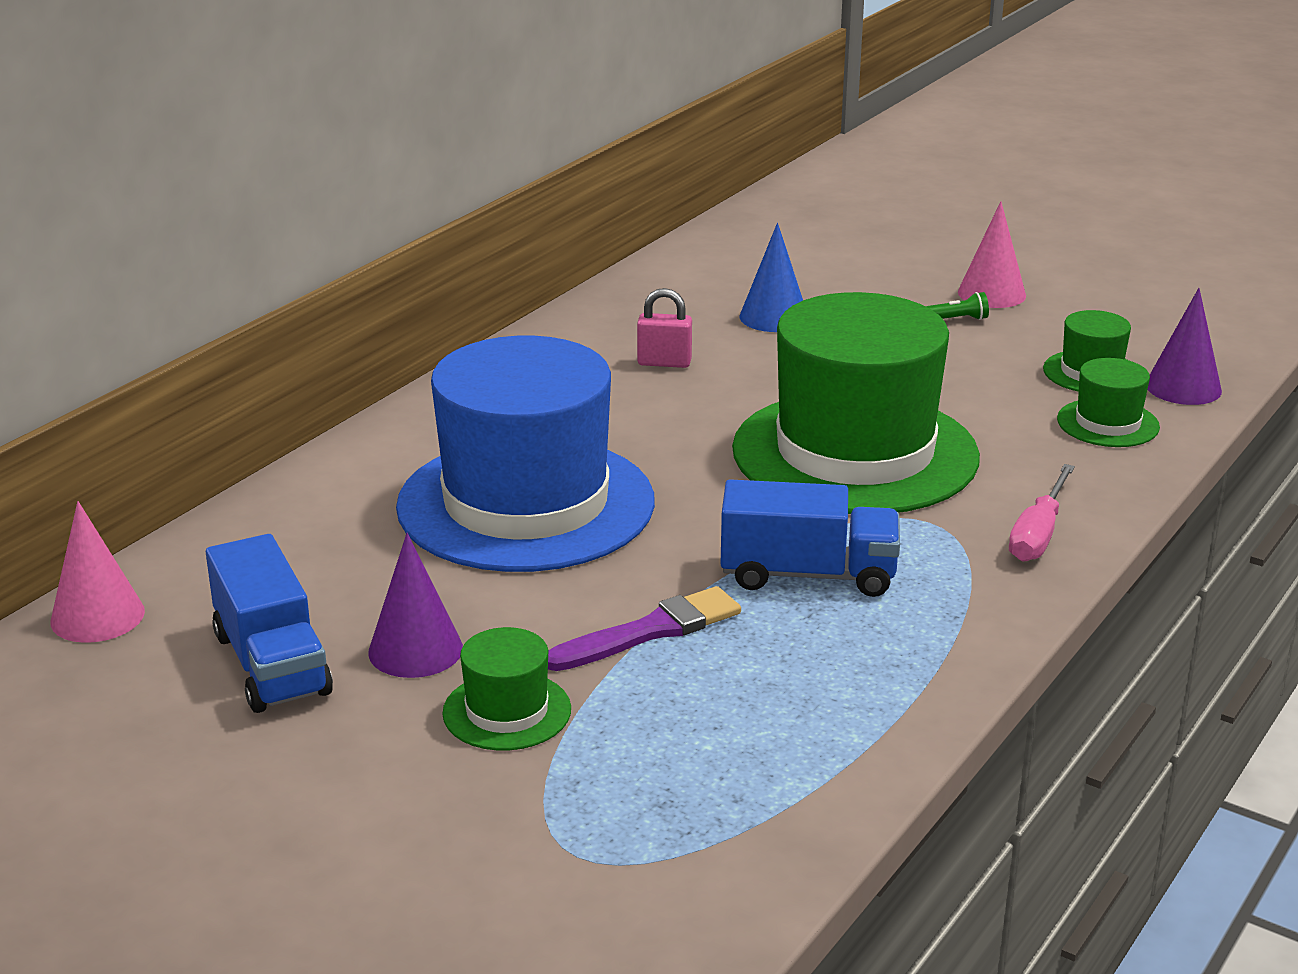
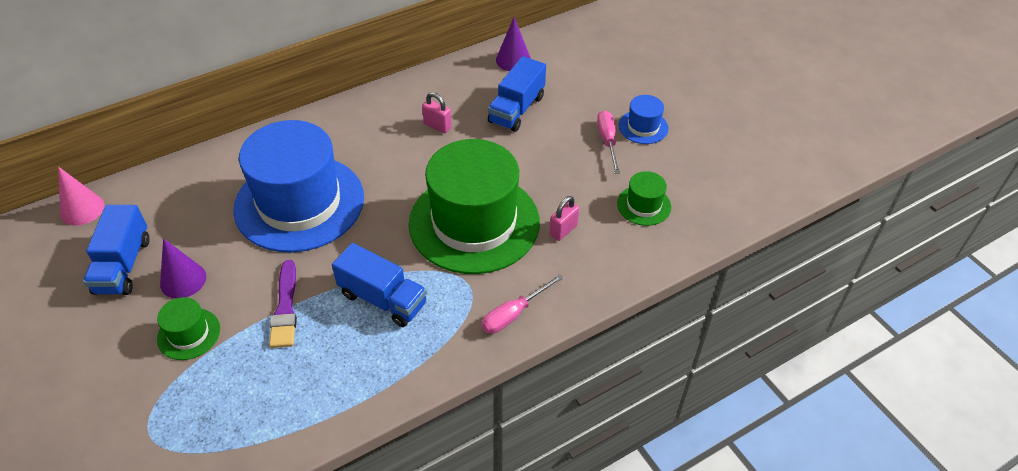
camera: 25 degrees right, 20 degrees up
purple brush [548,586,741,671] -> purple brush turned 90 degrees clockwise [269,260,297,348]
blue cone [740,223,803,332] -> blue truck [488,56,546,132]
green flashlight [925,292,989,320] -> pink screwdriver [597,110,620,174]
pink cone [958,201,1026,308] -> blue hat [619,95,669,144]
green hat [1057,358,1160,447] -> none
purple cone [1147,288,1222,405] -> purple cone moved to [496,17,531,71]
none -> pink padlock [549,196,579,241]

